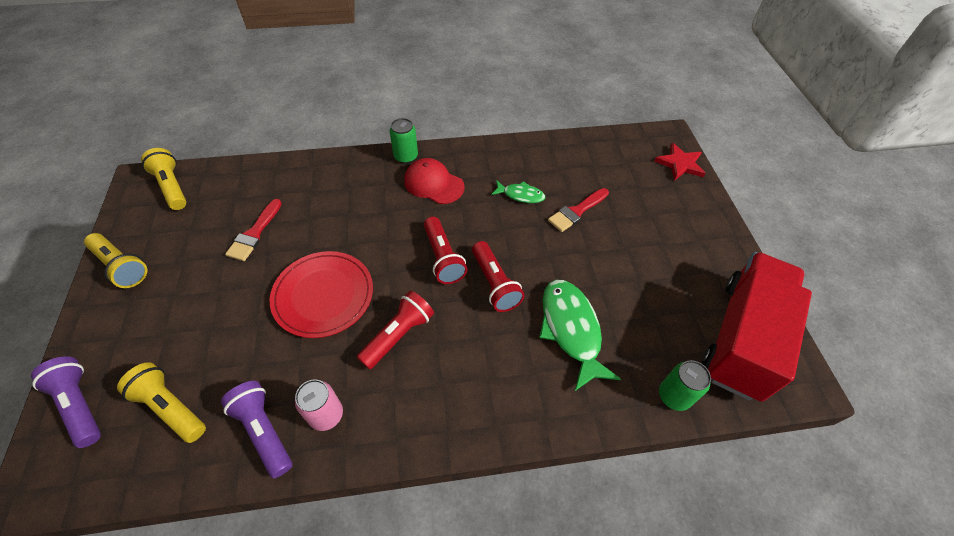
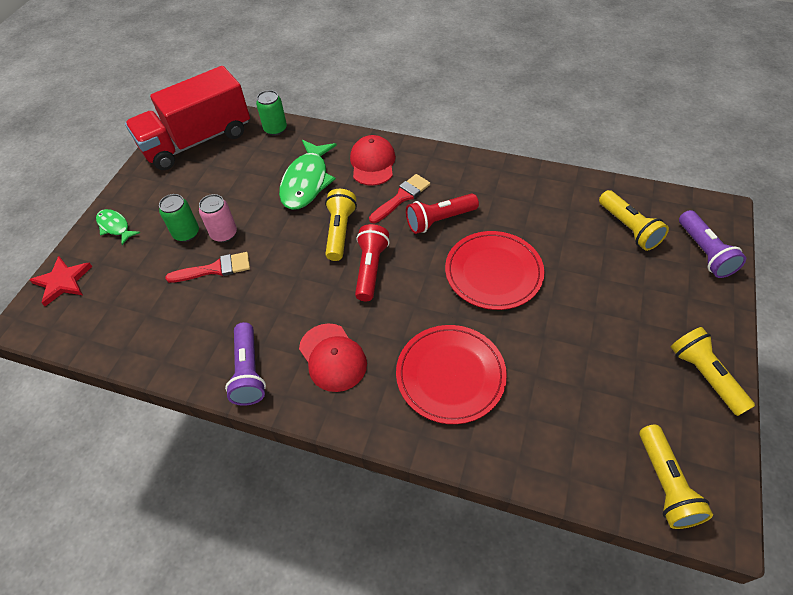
camera: 150 degrees left, 0 degrees up
purple flashlight [221,381,292,478] -> purple flashlight moved to [225,322,266,406]
red brush [225,199,282,261] -> red brush moved to [369,174,430,223]
pink can [295,379,343,431] -> pink can moved to [199,194,237,242]
green can [390,118,418,164] -> green can moved to [159,194,199,242]
red flashlight [472,241,525,312] -> yellow flashlight [325,189,357,261]
green fish [491,180,545,203] -> green fish moved to [96,209,140,245]
none -> red cap [350,135,396,186]
none -> red plate [396,325,507,424]

